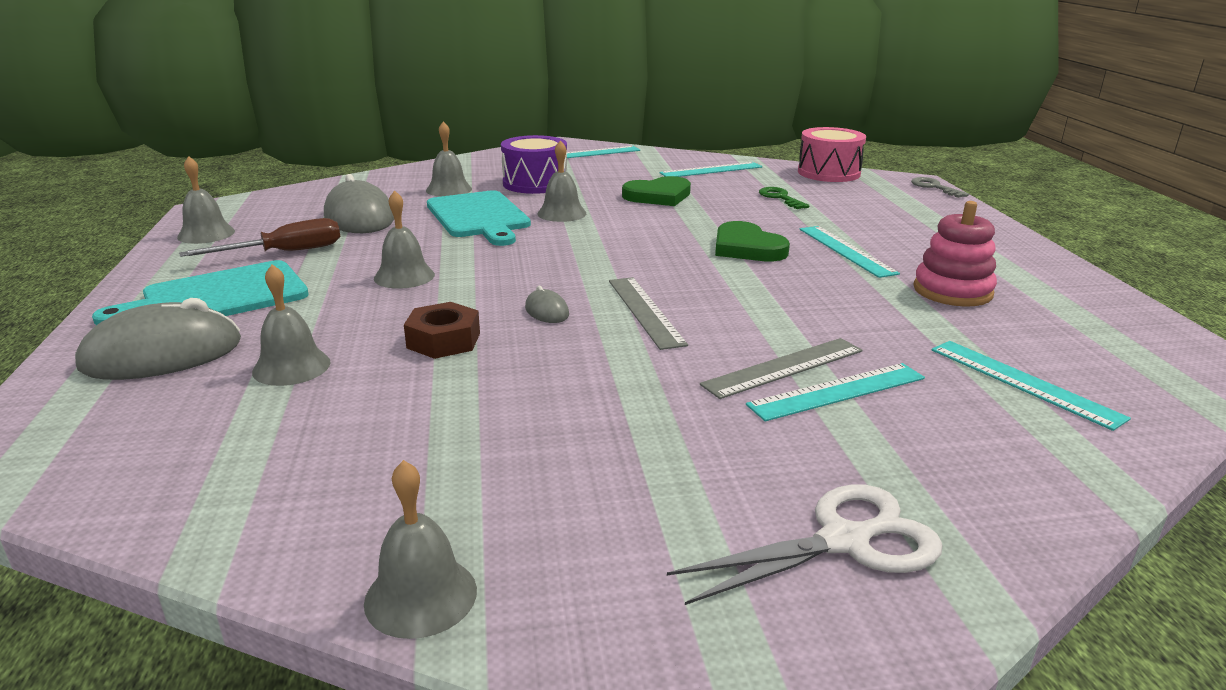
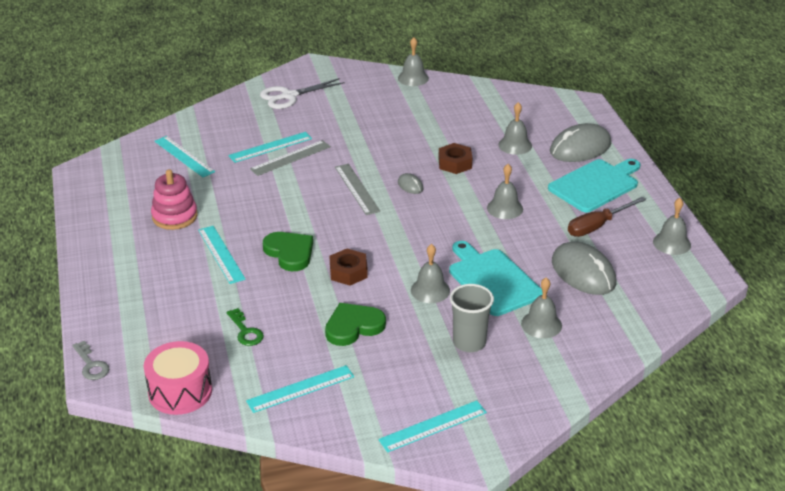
camera: 175 degrees right, 10 degrees up
purple drum [501,135,567,194] -> grey cup [450,284,494,352]
none -> brown nut [330,248,368,286]

